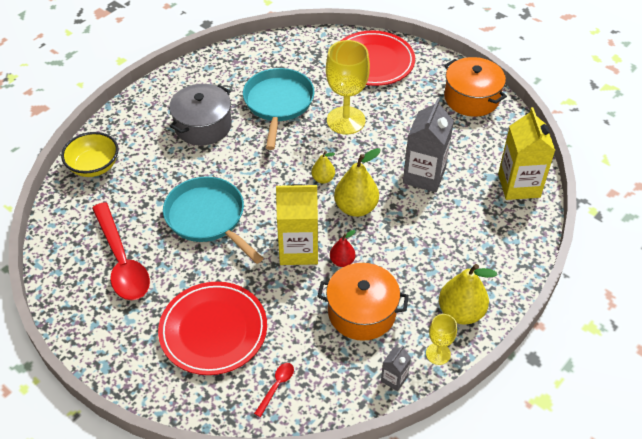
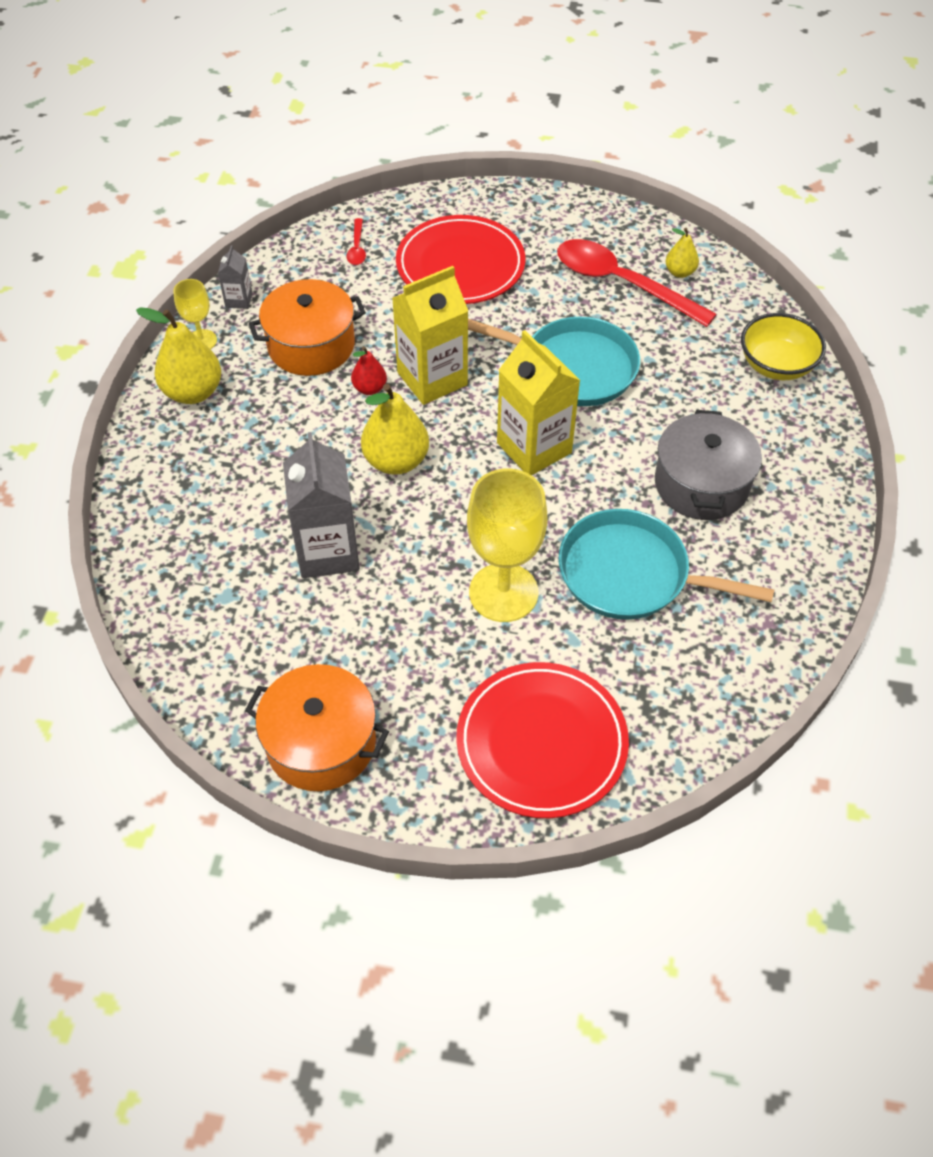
camera: 150 degrees right, 5 degrees up
turquoise pan [243,68,314,150] -> turquoise pan turned 135 degrees clockwise [559,509,774,620]
yellow pear [311,151,335,183] -> yellow pear moved to [666,228,699,278]
yellow carton [498,107,556,200] -> yellow carton moved to [497,330,581,475]

